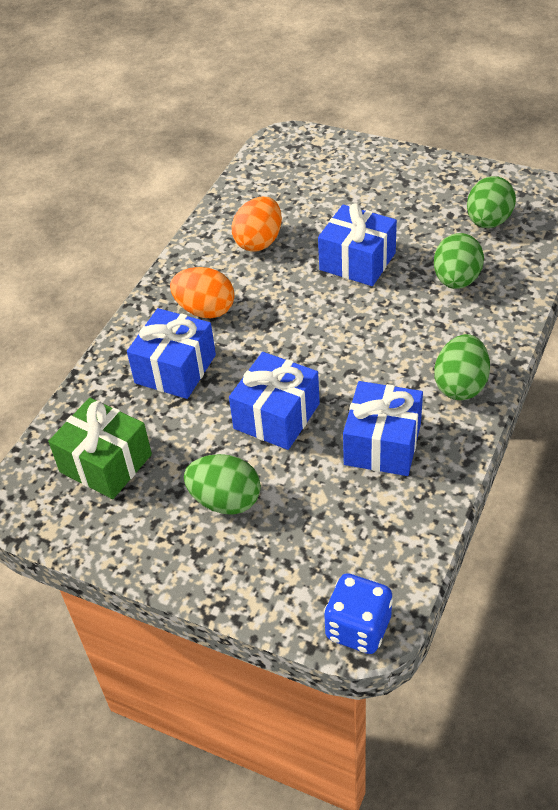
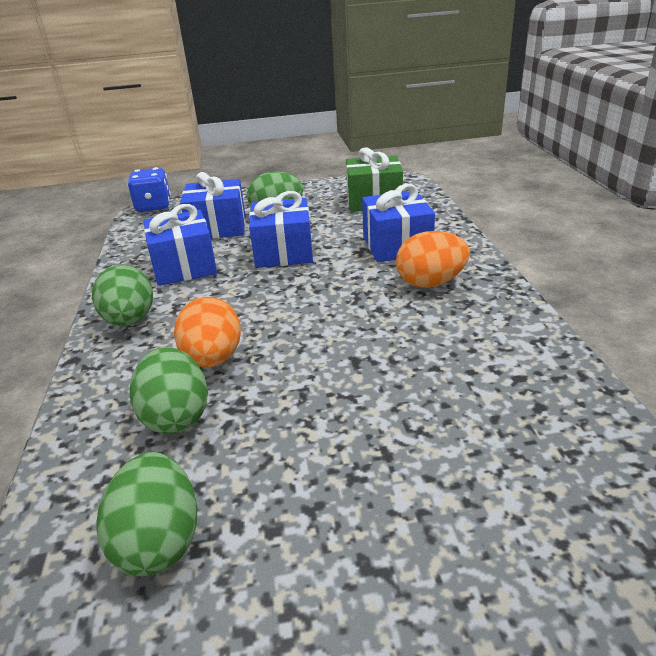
camera: 145 degrees right, 15 degrees down
orange egg [232,197,282,252] -> orange egg moved to [174,297,241,368]
blue gift [318,203,397,286] -> blue gift moved to [180,172,245,238]

